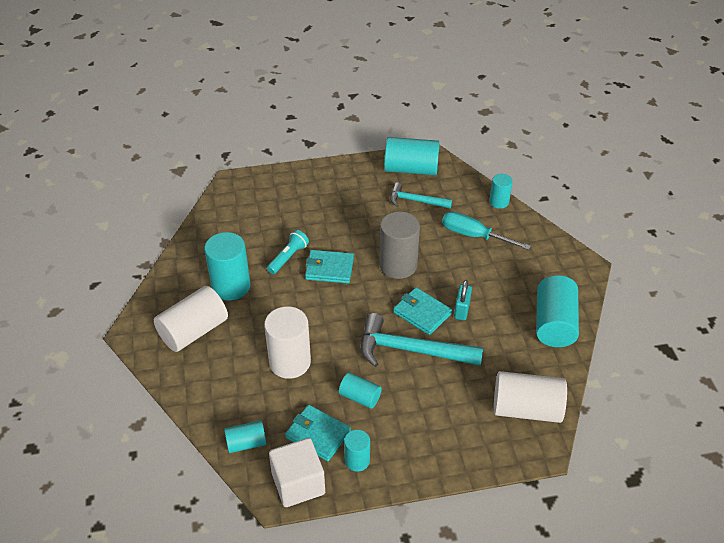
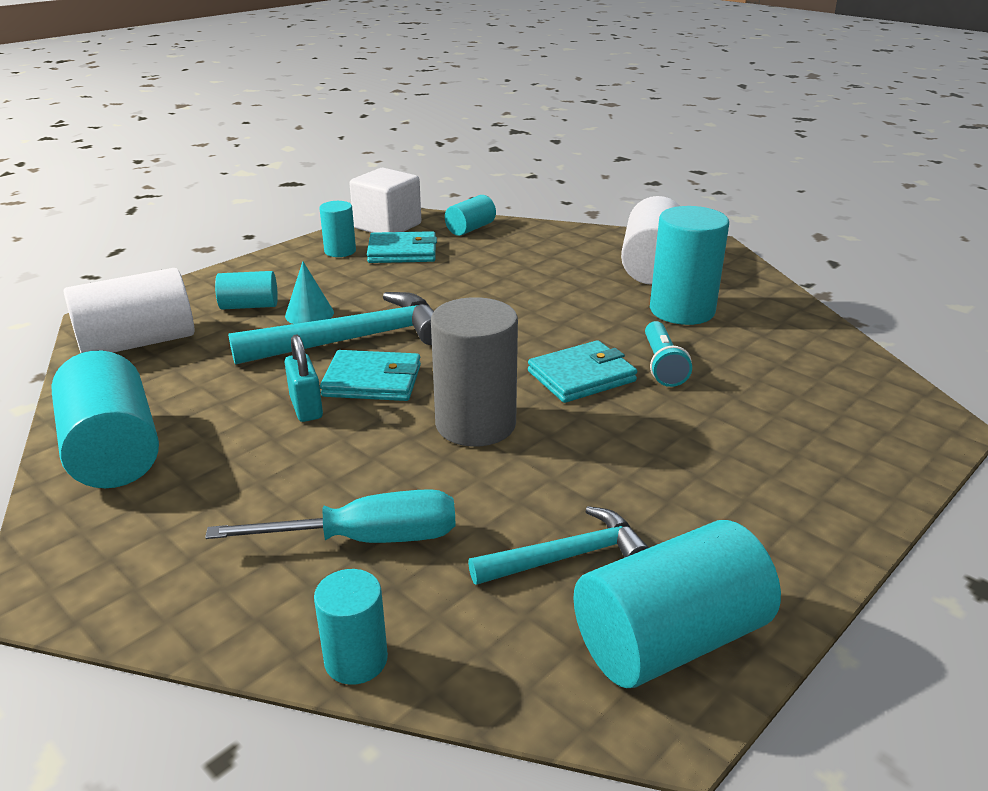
camera: 145 degrees right, 15 degrees down
white cylinder [264,306,311,379] -> none
turquoise cylinder [339,373,382,409] -> turquoise cylinder moved to [215,271,278,309]
none -> turquoise cone [285,261,334,324]

